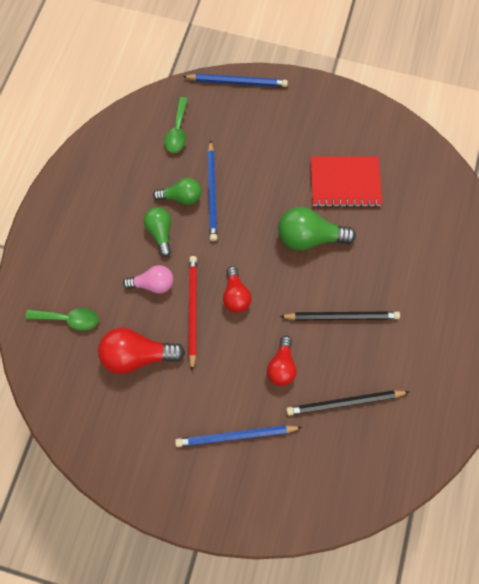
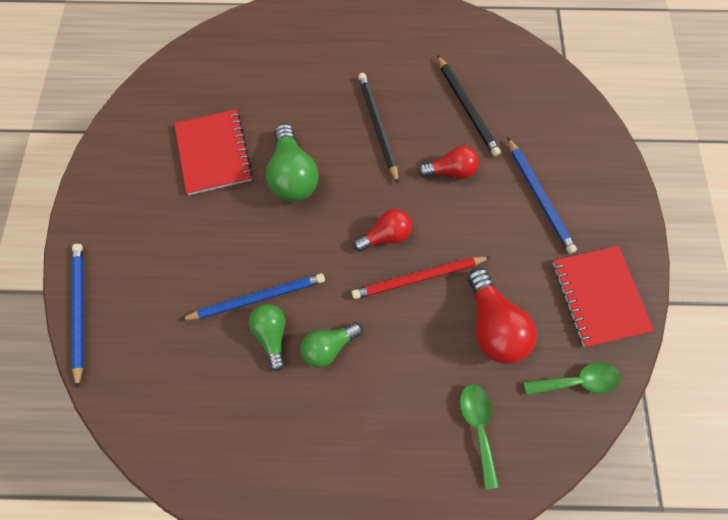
camera: 105 degrees left, 0 degrees up
pink light bulb [123,265,173,294] -> none
green spoon [164,97,188,153] -> green spoon moved to [523,362,621,395]
none -> red notebook [553,246,654,347]

